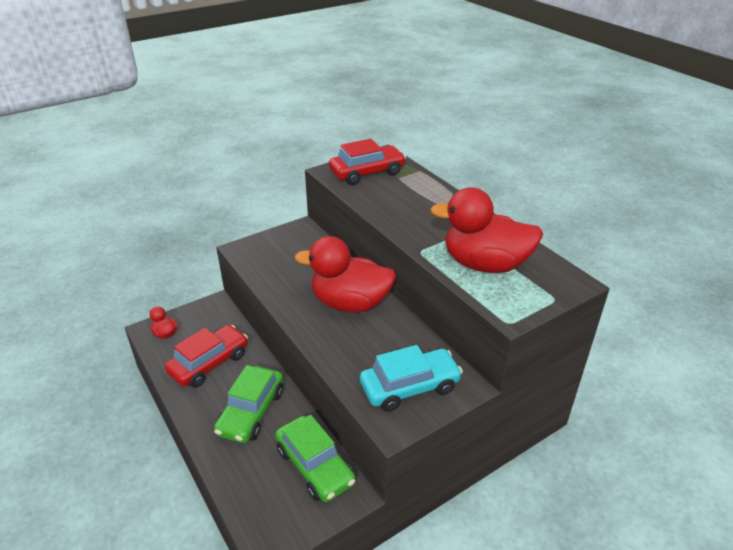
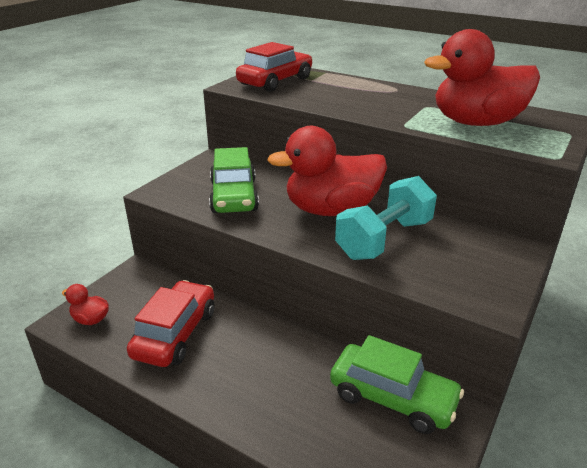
camera: 25 degrees left, 5 degrees down
green car [214,365,283,443] -> green car moved to [209,147,259,213]
turquoise car [360,345,463,412] -> none
none -> turquoise dumbbell [335,176,437,260]

